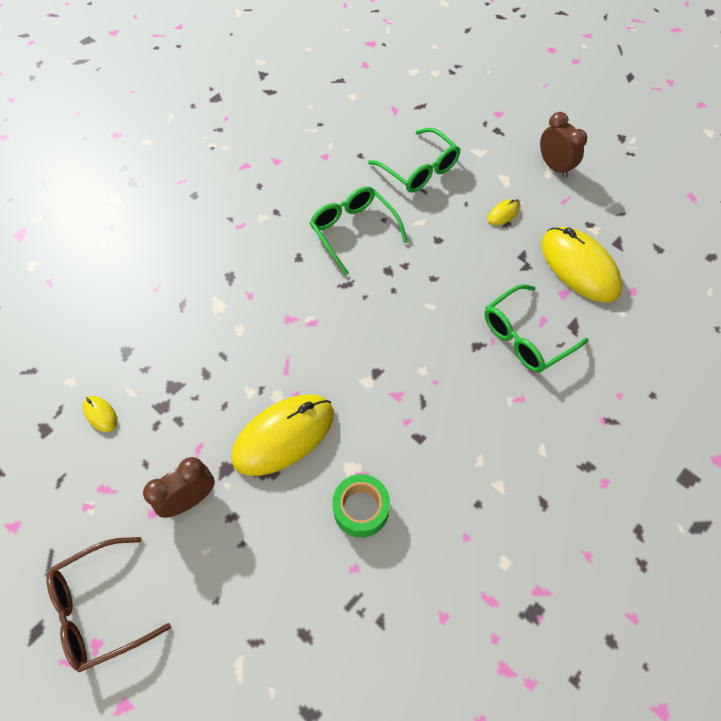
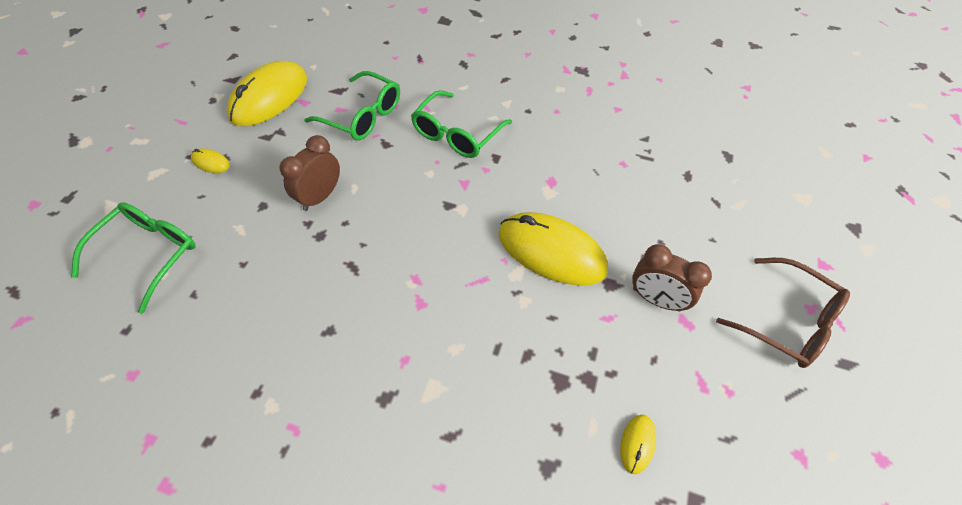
camera: 115 degrees left, 5 degrees down
green glasses [310,186,408,275] -> green glasses moved to [411,90,512,158]
green tape [332,474,390,538] -> none
brown clock [540,112,587,178] -> brown clock moved to [280,135,340,211]

